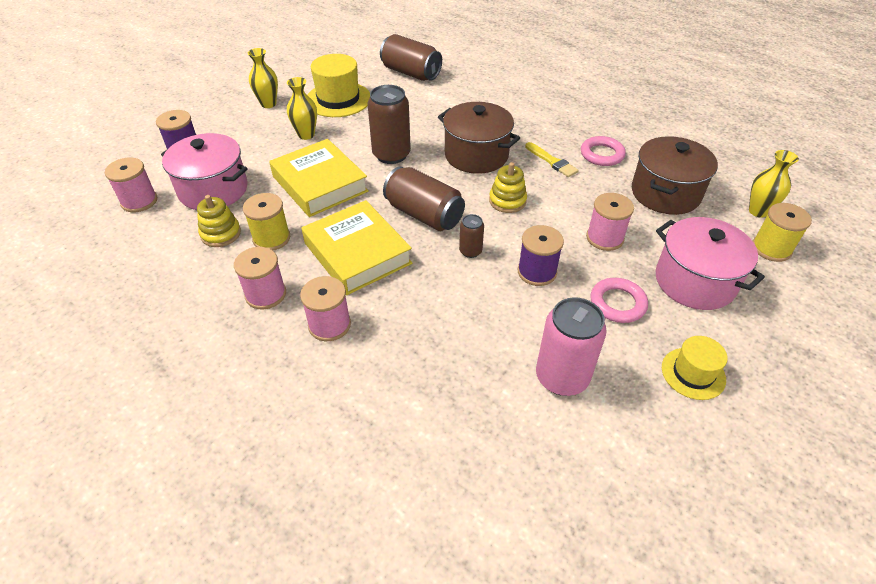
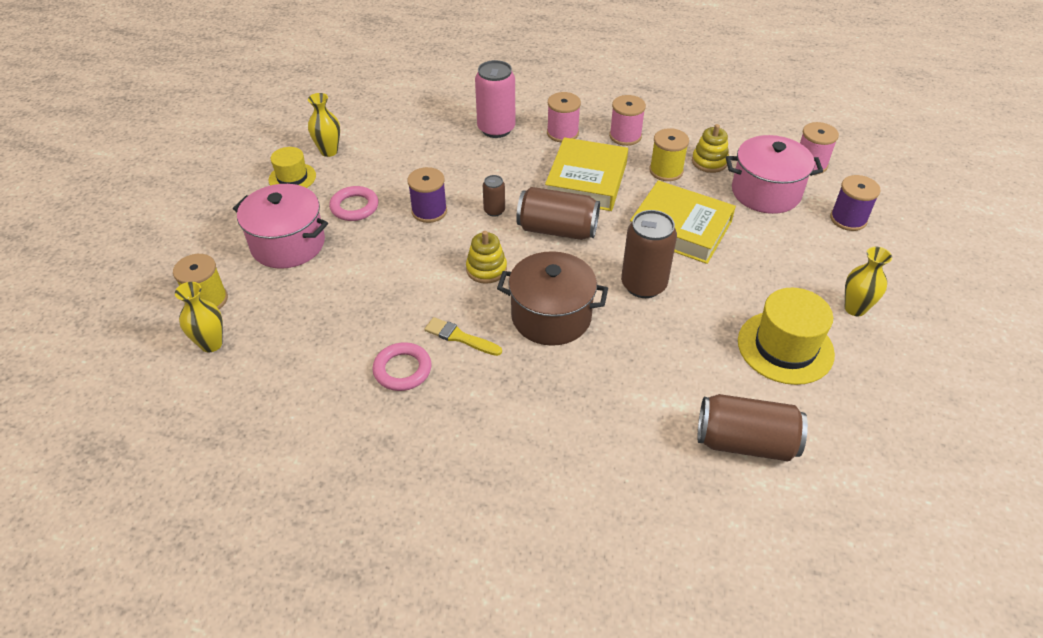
camera: 155 degrees right, 0 degrees up
yellow vase [287,77,317,140] -> yellow vase moved to [308,93,340,157]
yellow book [302,200,412,295] -> yellow book turned 75 degrees clockwise [545,137,628,211]
pink can [536,297,607,396] -> pink can moved to [475,60,515,138]
pink spool [586,193,634,251] -> none
brown pot [632,136,718,215] -> none

